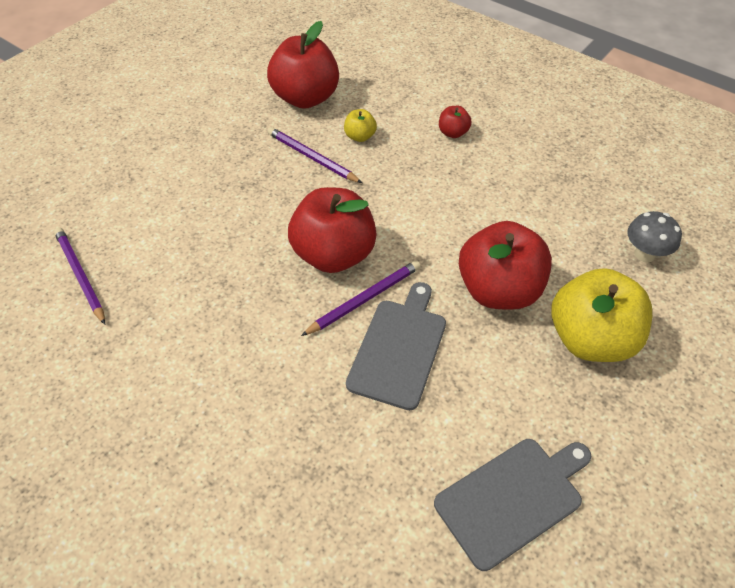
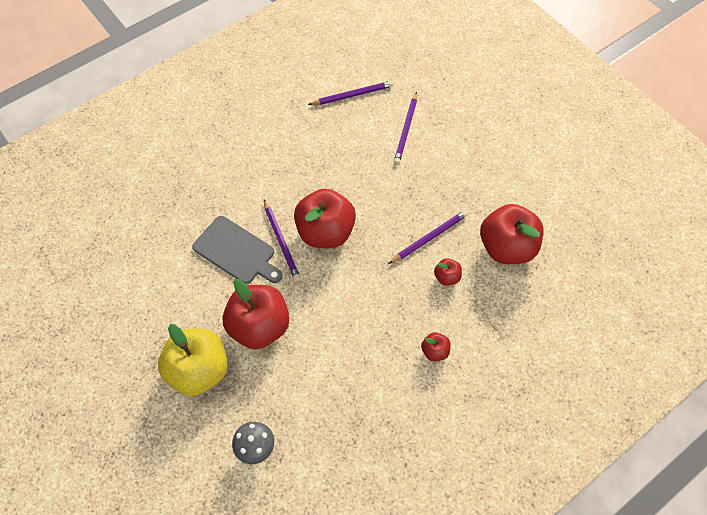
camera: 105 degrees right, 10 degrees up
yellow apple [344,109,377,142] -> red apple [434,258,462,286]
grey cutting board [434,439,591,571] -> none
none -> purple pencil [394,92,417,164]

